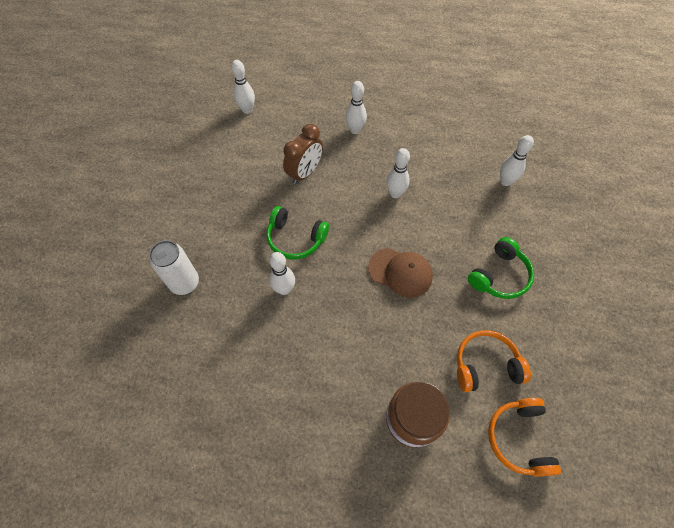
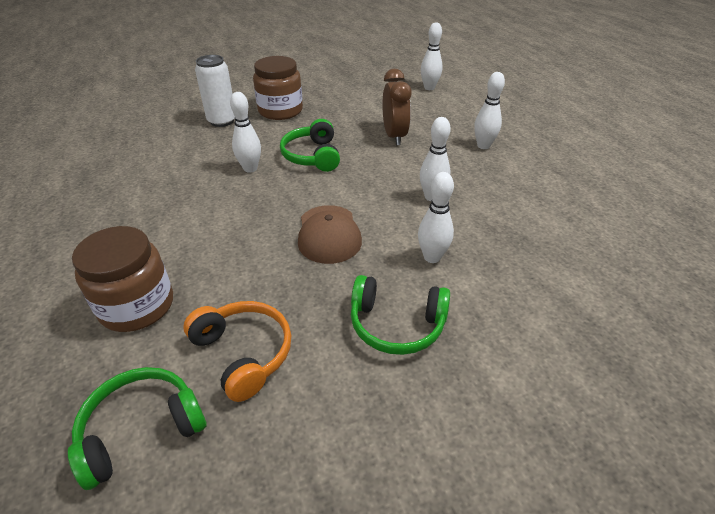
camera: 60 degrees right, 20 degrees down
brown clock [283,124,323,184] -> brown clock turned 105 degrees counterclockwise [382,69,411,145]
orange headphones [488,398,561,477] -> green headphones [68,367,207,490]
white bowling pin [500,135,534,186] -> white bowling pin moved to [418,172,454,263]
none -> brown jar [253,56,303,120]

